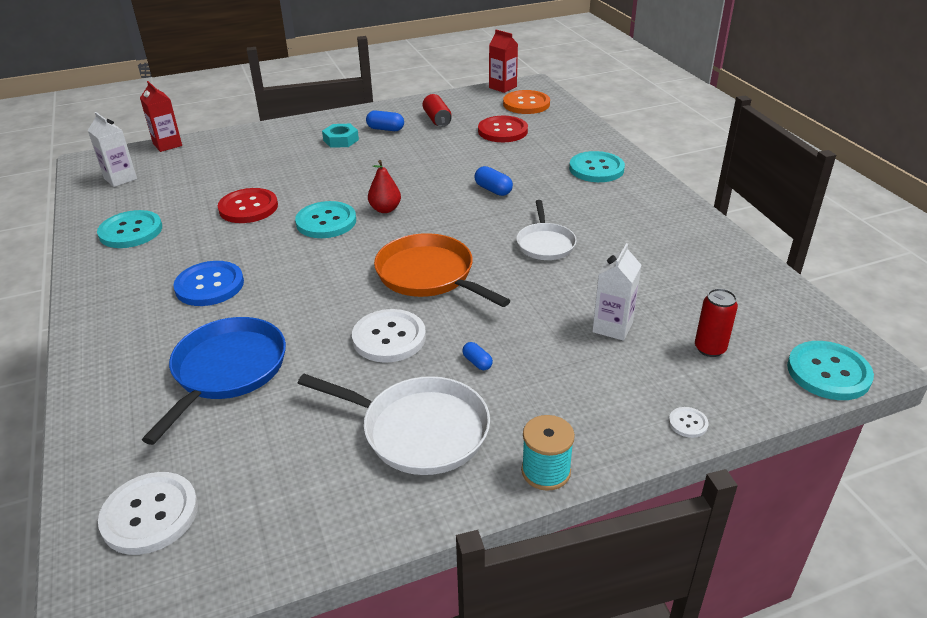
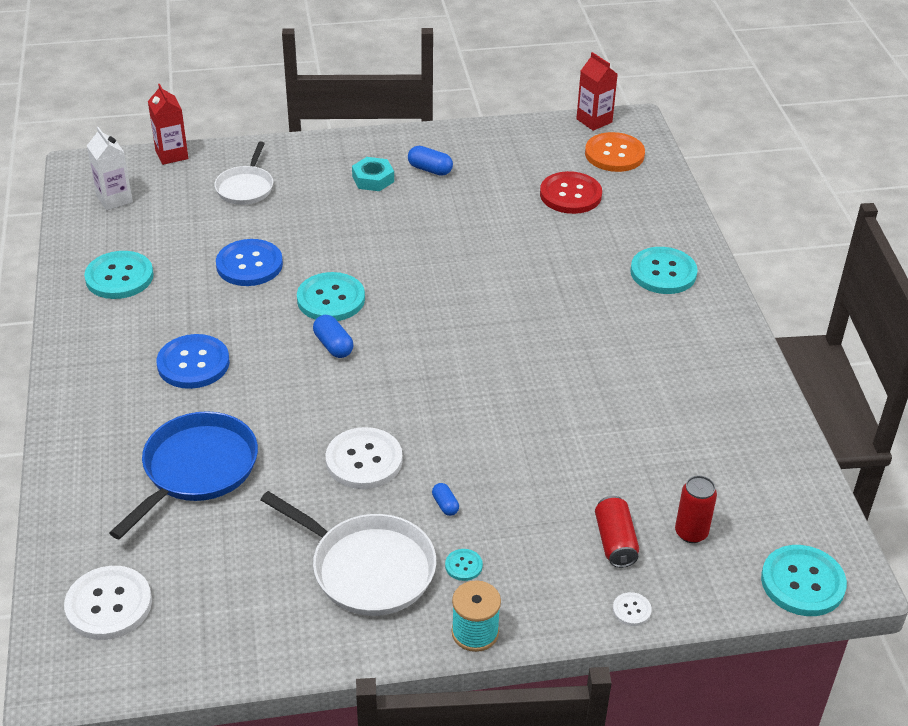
camera: 10 degrees right, 5 degrees up
red button [218,188,278,223] -> blue button [216,239,283,286]
red pear [368,160,401,213] -> none
orange pan [374,233,511,307] -> none
red can [422,94,451,127] -> red can moved to [595,496,639,568]
blue capsule [474,166,513,196] -> blue capsule moved to [313,315,353,358]
white pan [516,200,577,260] -> white pan moved to [214,142,273,205]
white carton [592,243,641,341] -> none
none -> turquoise button [445,549,483,581]

